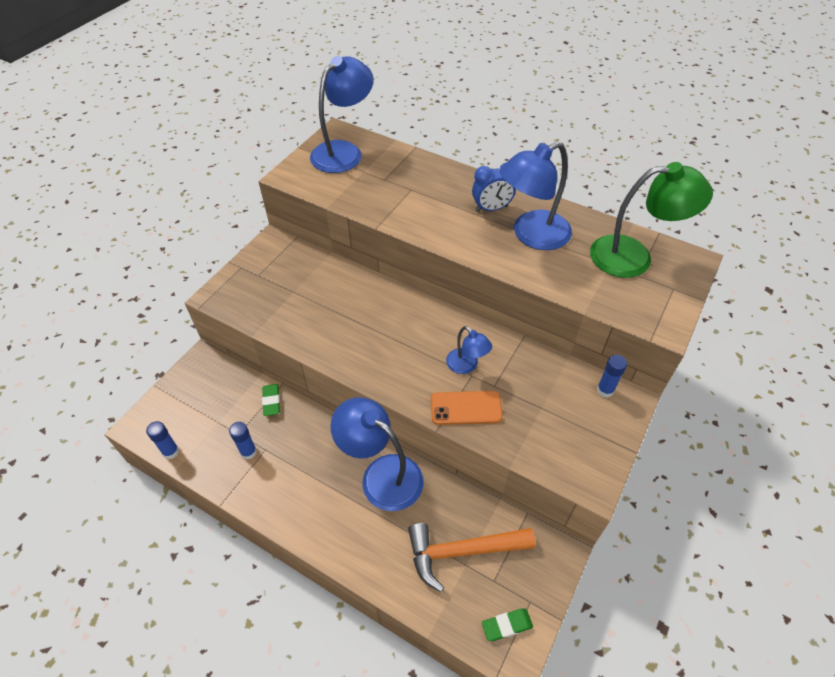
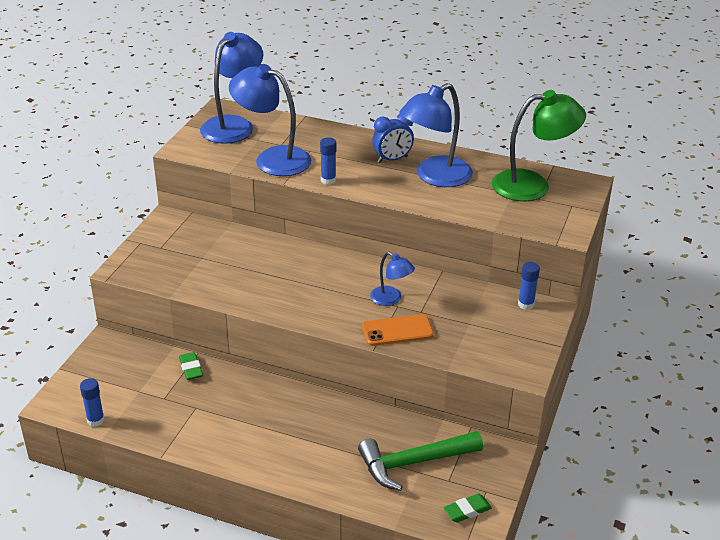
camera: 10 degrees left, 15 degrees down
blue glue stick [229,422,257,460] -> blue glue stick moved to [320,137,336,185]
blue lamp [330,397,424,511] -> blue lamp moved to [229,64,311,176]
orange hammer [408,523,536,592] -> green hammer [358,431,483,491]

